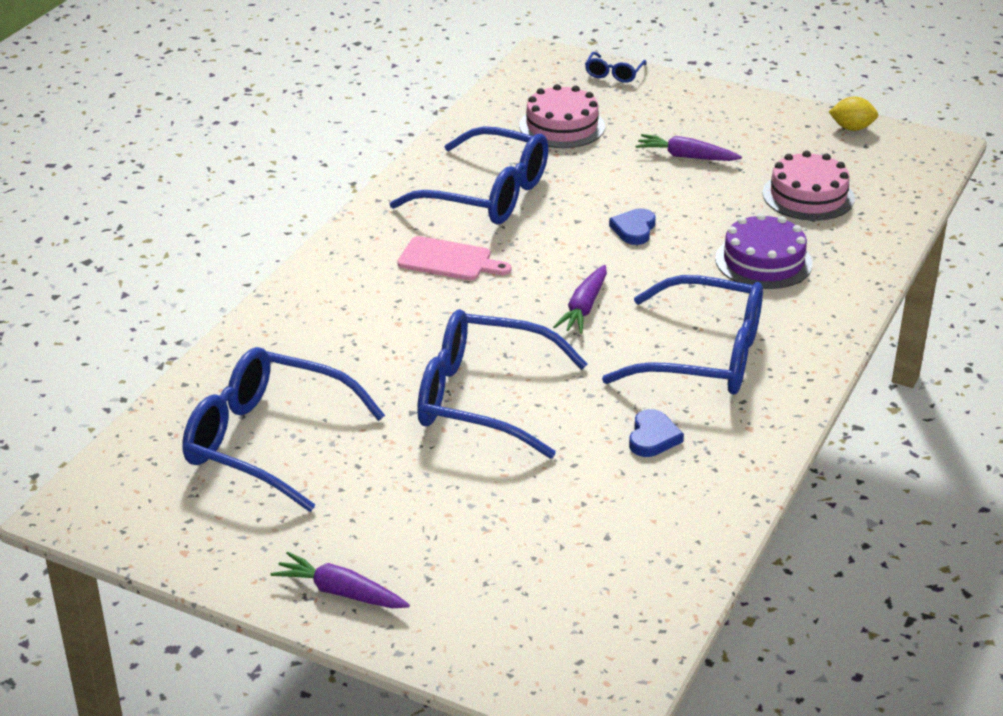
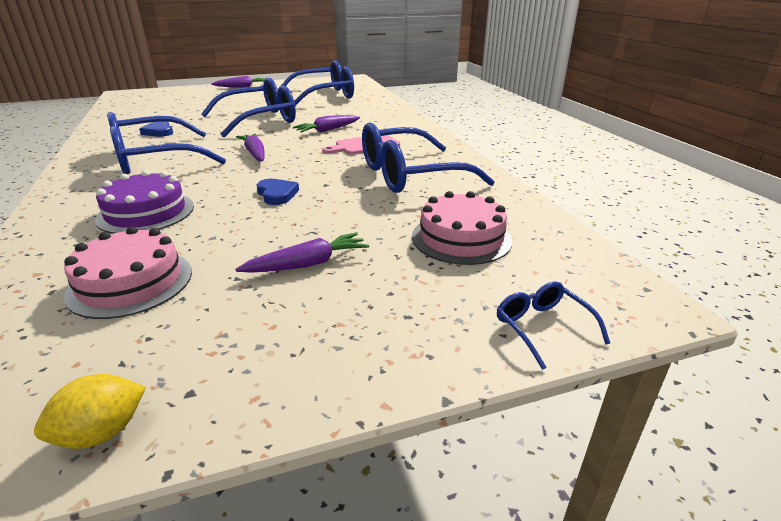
camera: 135 degrees right, 5 degrees down
none -> purple carrot [293,115,360,133]

